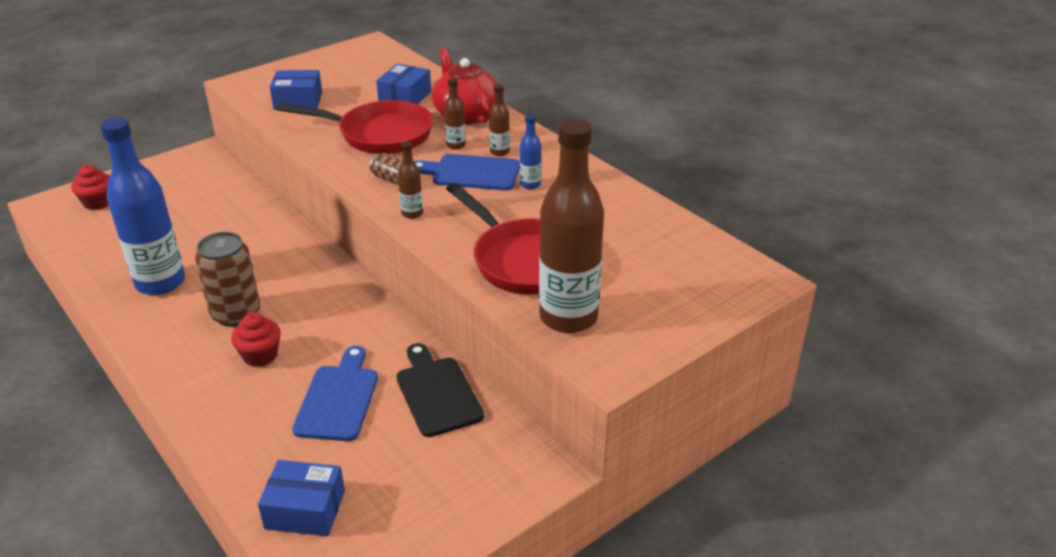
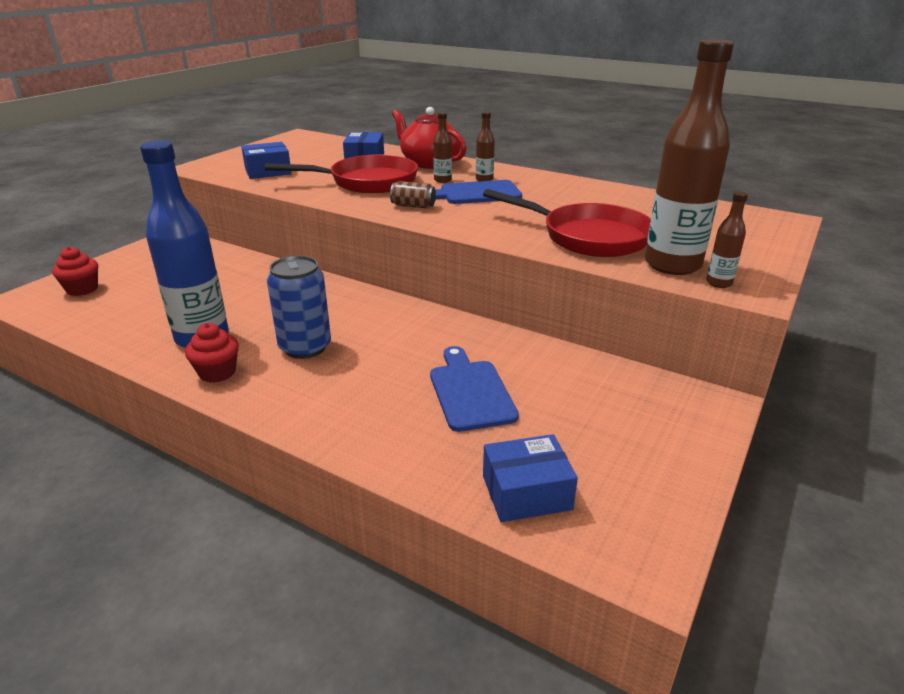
camera: 20 degrees left, 5 degrees down
brown can [195,232,260,327] -> blue can [267,256,331,359]
red cupcake [231,313,281,367] -> red cupcake moved to [185,323,239,383]
black cutting board [396,343,484,437] -> none
brown bottle [398,141,423,219] -> brown bottle moved to [706,191,748,288]
blue bottle [520,114,541,189] -> none

